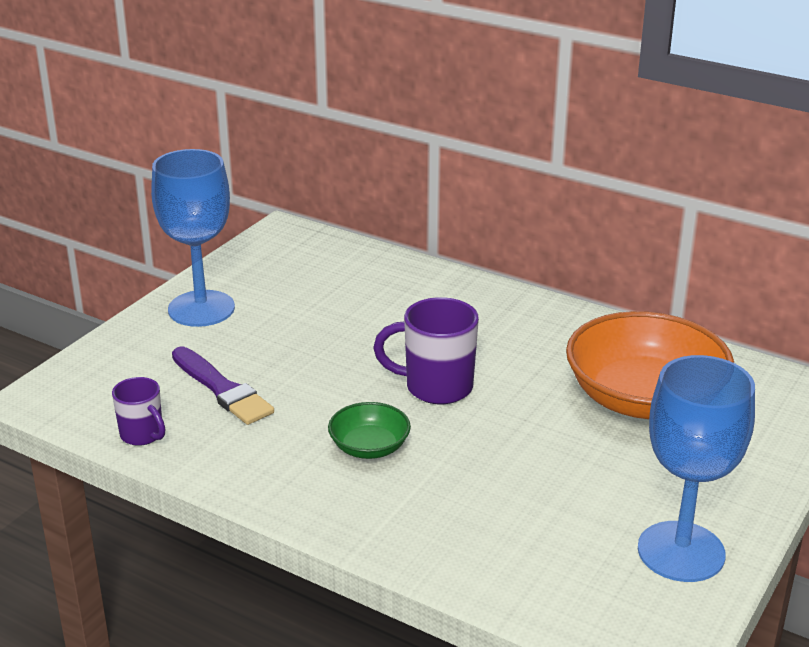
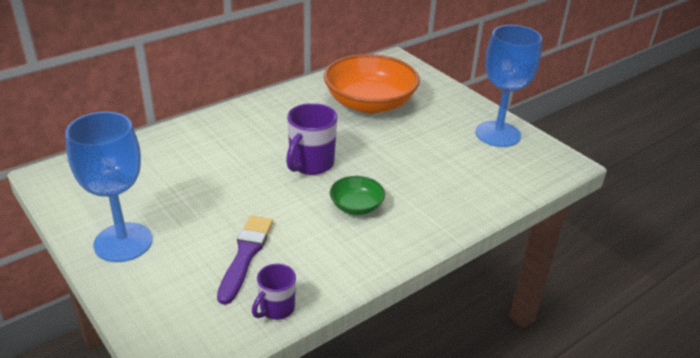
camera: 70 degrees left, 5 degrees up
purple mug [112,377,165,446] -> purple mug turned 150 degrees clockwise [252,263,296,320]
purple brush [172,347,274,425] -> purple brush turned 60 degrees counterclockwise [217,216,273,305]

